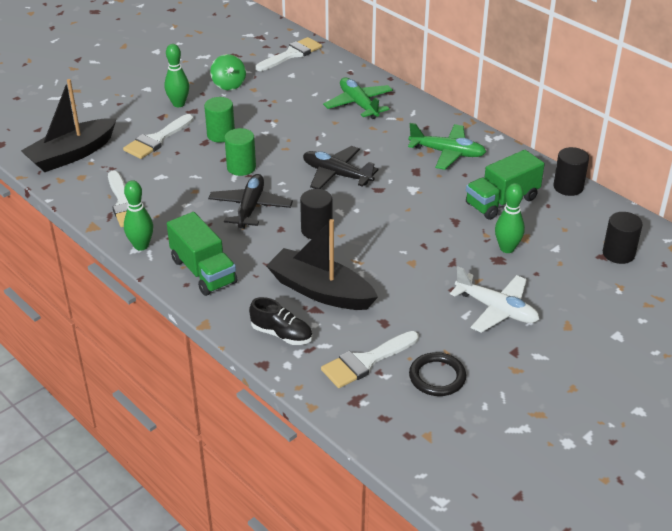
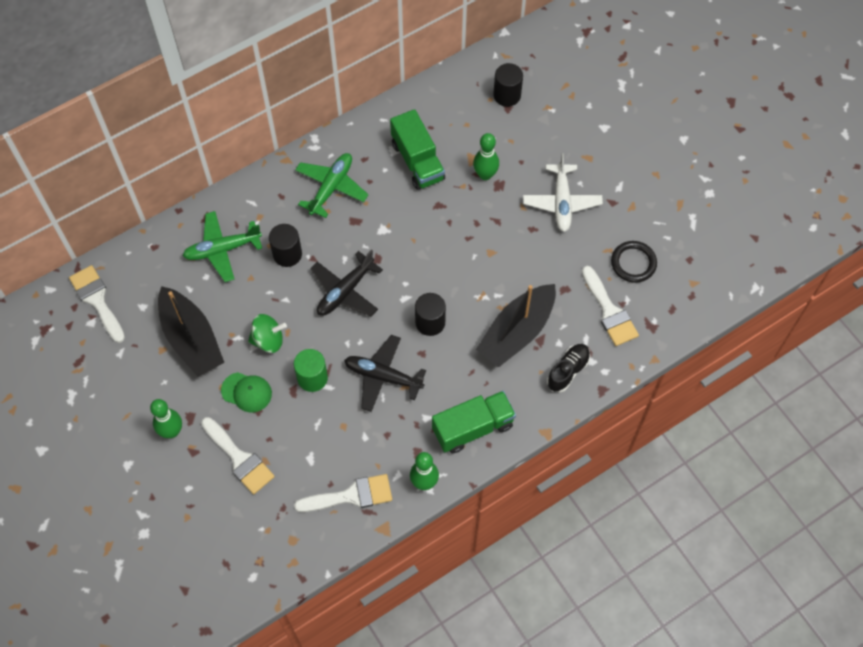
camera: 80 degrees left, 25 degrees up
black boat [21,79,117,172] -> black boat moved to [158,286,224,377]
green cylinder [204,97,235,143] -> green cap [221,372,272,413]
green spinning top [210,54,246,90] -> green spinning top moved to [248,314,287,353]
white plane [450,266,539,333] -> white plane turned 135 degrees clockwise [523,153,603,232]
black cylinder [553,147,589,196] -> black cylinder moved to [269,224,302,267]

